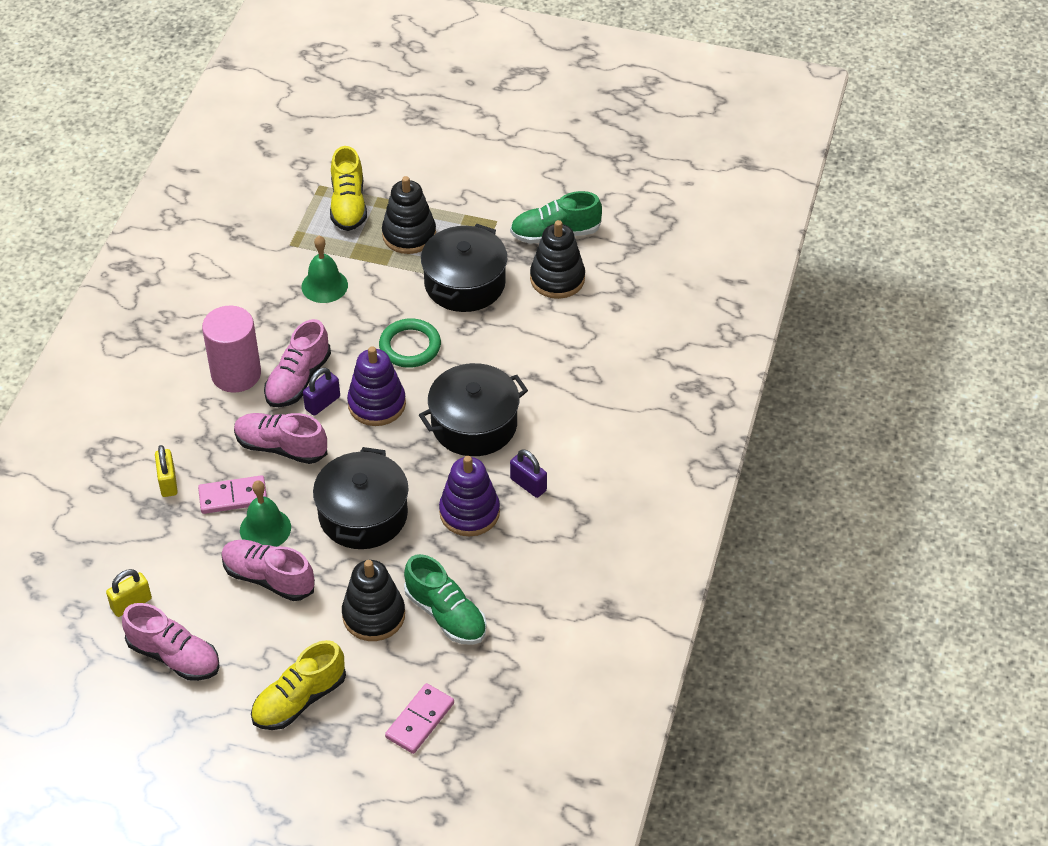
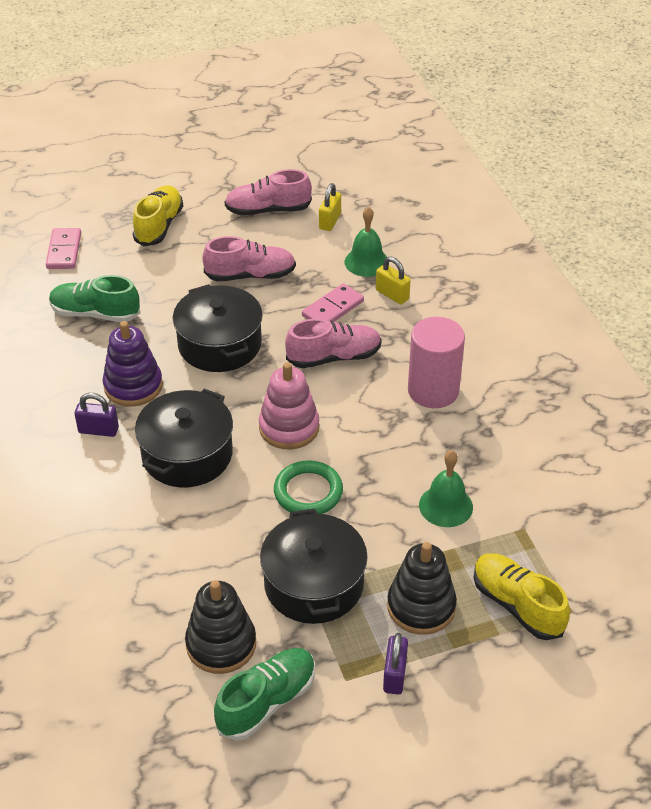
camera: 145 degrees right, 5 degrees down
green bell [240,480,291,547] -> green bell moved to [345,207,387,277]
pink shoe [264,319,331,407] -> none
purple padlock [303,367,340,416] -> purple padlock moved to [383,633,408,695]
black stacking toy [342,560,405,641] -> none
purple stacking toy [347,346,406,426] -> pink stacking toy [259,362,319,450]

